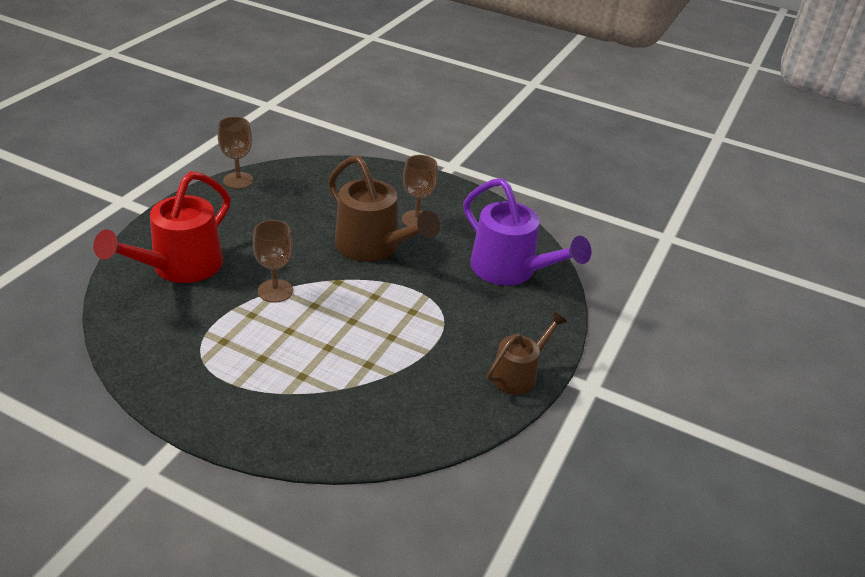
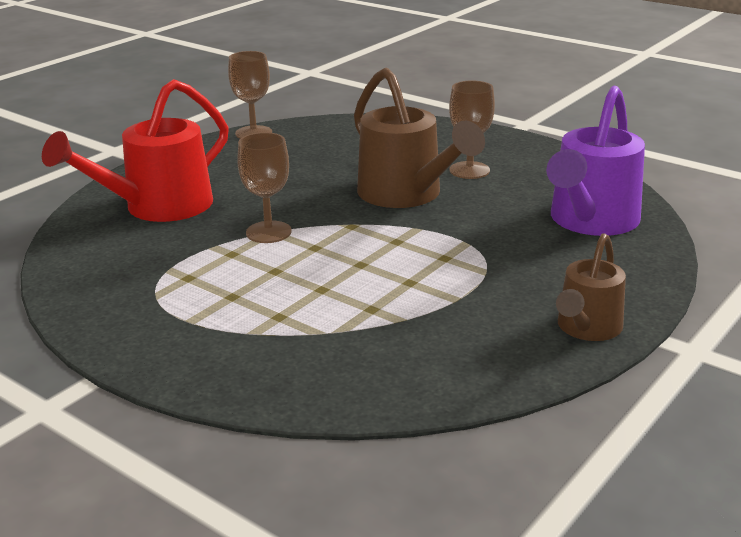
camera: 15 degrees right, 10 degrees down
purple watering can [463,178,592,286] -> purple watering can turned 60 degrees clockwise [546,86,645,236]
brown watering can [487,311,568,395] -> brown watering can turned 150 degrees clockwise [556,233,626,341]

